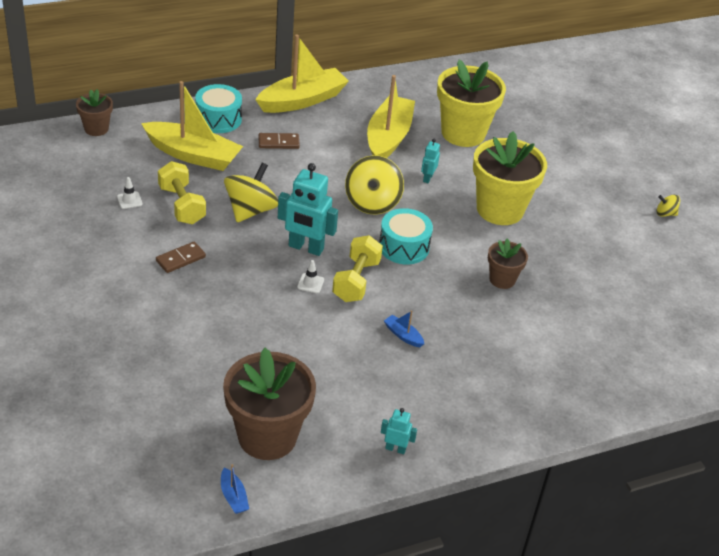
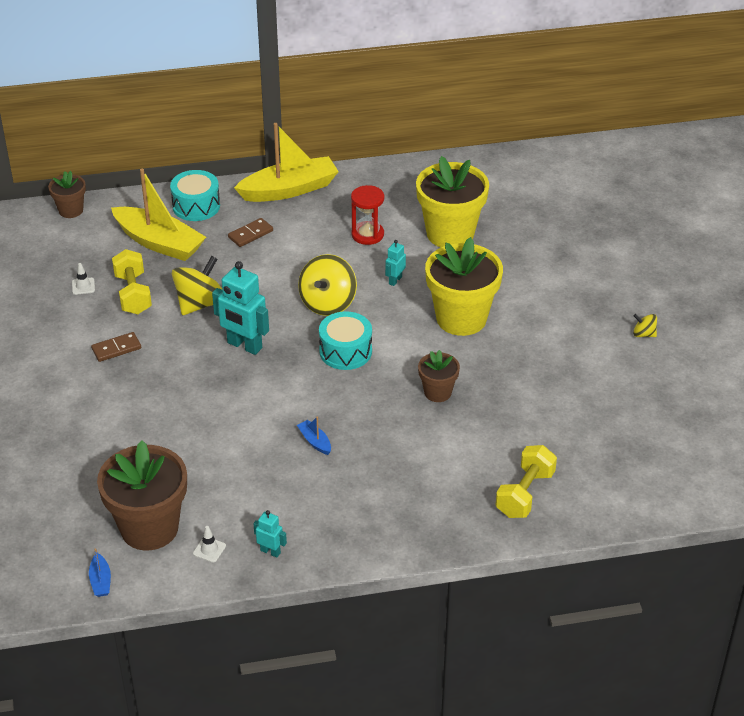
camera: 15 degrees right, 0 degrees up
brown domino [259,133,300,149] -> brown domino turned 45 degrees counterclockwise [228,218,273,247]
white traffic cone [297,260,324,293] -> white traffic cone moved to [193,526,226,563]
yellow dumbbell [332,235,383,302] -> yellow dumbbell moved to [496,445,557,518]
yellow boat [367,75,415,158] -> red hourglass [351,185,384,245]

